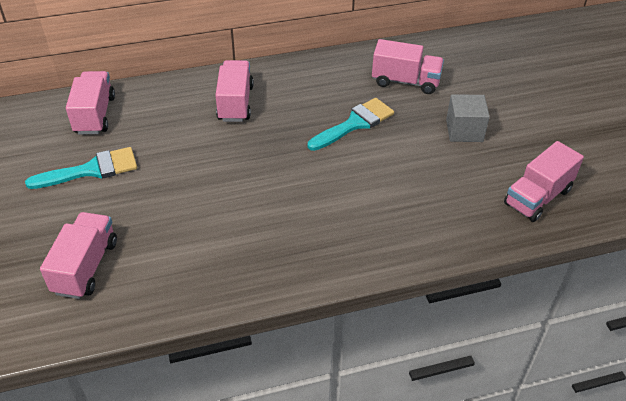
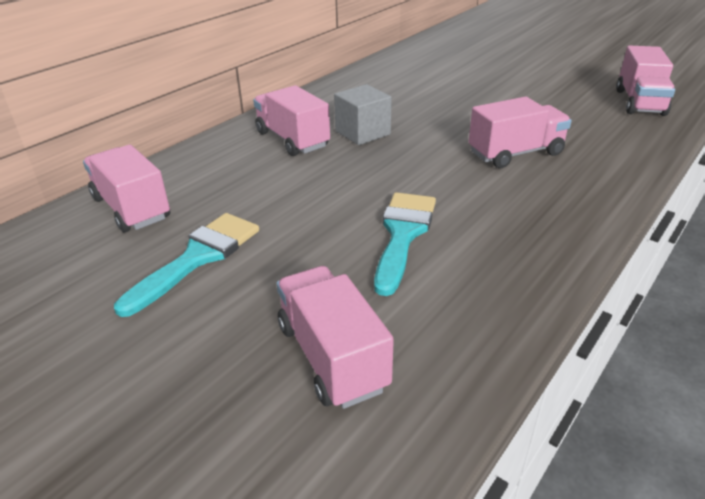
camera: 35 degrees left, 10 degrees down
turquoise brush [308,98,394,151] -> turquoise brush moved to [374,192,436,296]
pink truck [372,39,444,94] -> pink truck moved to [468,97,572,168]
grey cube [446,94,490,142] -> grey cube moved to [334,84,392,145]

